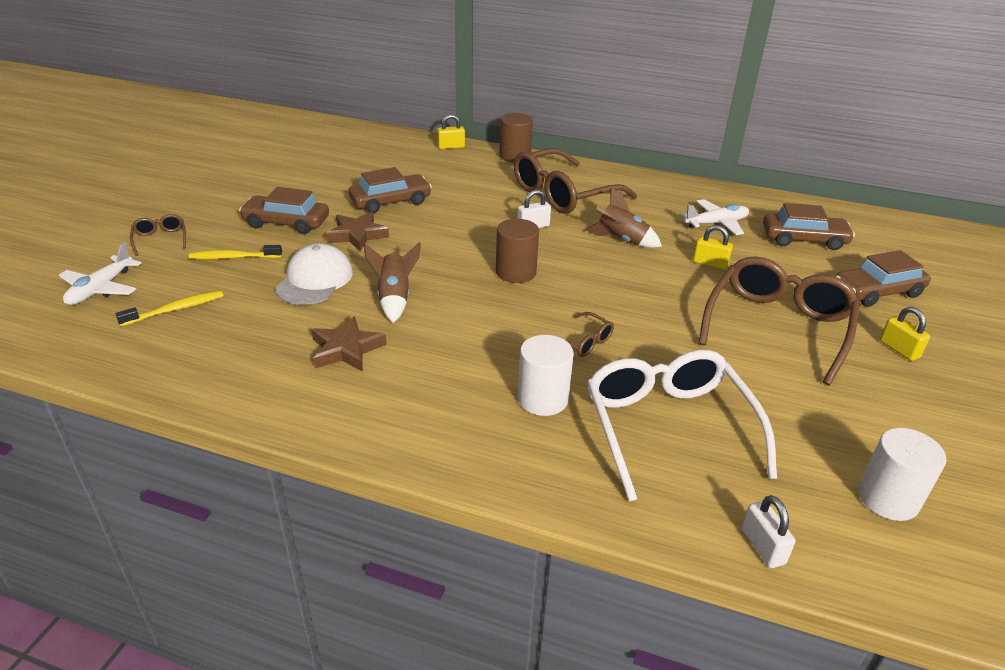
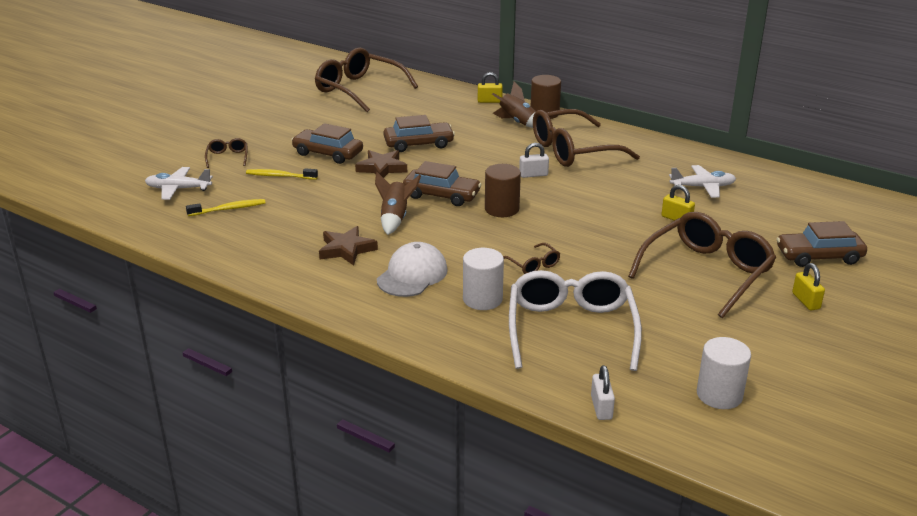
camera: 15 degrees right, 5 degrees down
white plane [59,242,141,305] -> white plane turned 60 degrees clockwise [145,167,213,200]
white cap [275,243,353,305] -> white cap moved to [377,242,448,297]
brown rocket [586,187,662,248] -> brown rocket moved to [492,82,536,128]
brown car [763,203,855,250] -> brown car moved to [403,161,482,206]
none -> brown glasses [315,48,418,112]

